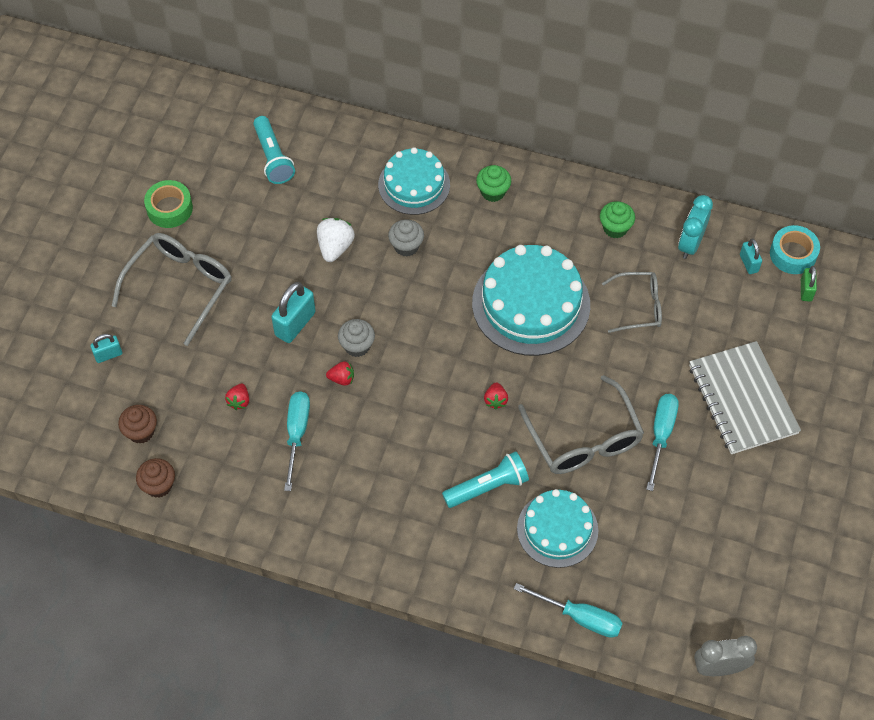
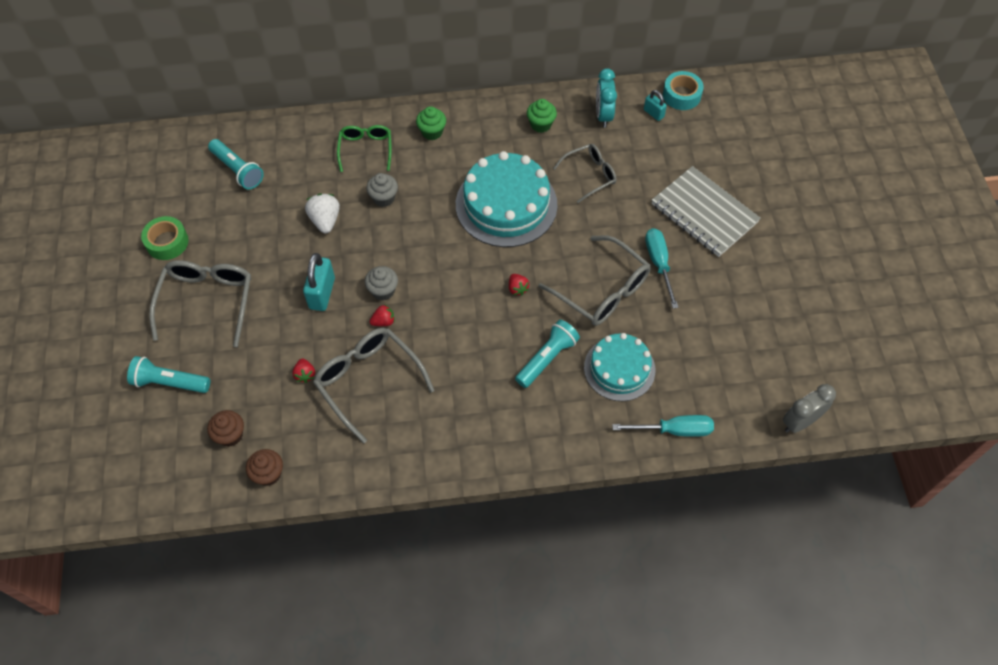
camera: 25 degrees left, 0 degrees up
turquoise padlock [90,334,122,363] -> turquoise flashlight [127,356,210,393]
turquoise screwdriver [284,391,310,491] -> grey glasses [313,328,435,444]
turquoise cake [378,147,450,215] -> green glasses [337,125,392,172]
green padlock [801,266,817,302] -> none

